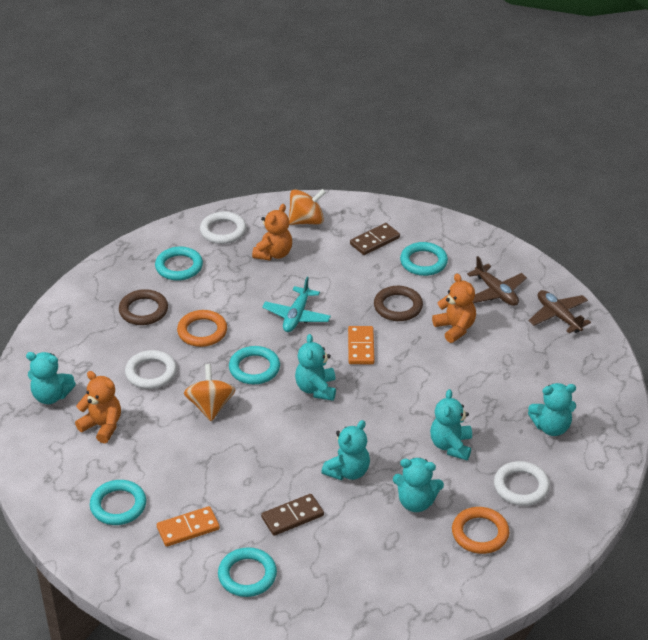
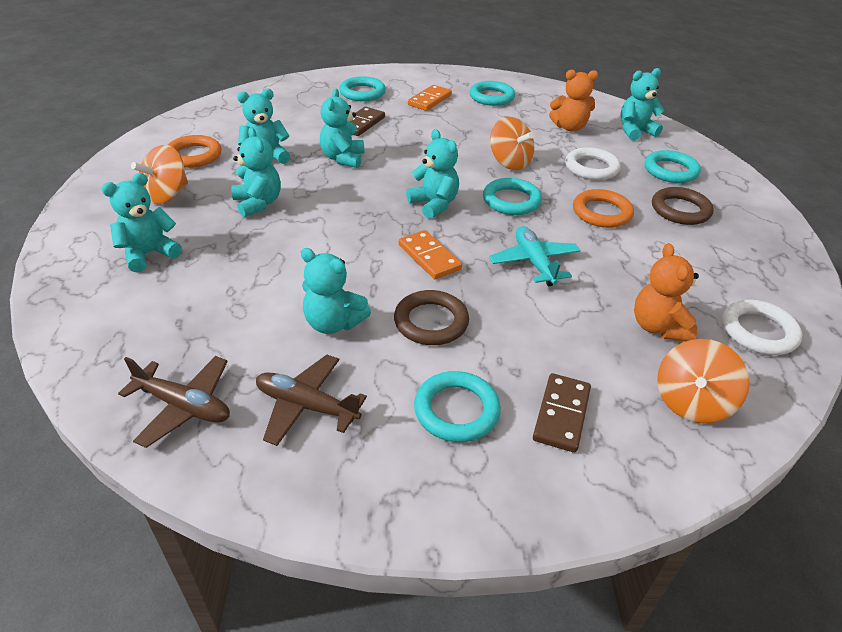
camera: 145 degrees right, 0 degrees up
turquoise ring [155,246,203,281] -> turquoise ring moved to [644,150,701,183]
orange teddy bear [432,273,476,343] -> turquoise teddy bear [301,248,371,334]
white ring [494,461,550,506] -> orange spinning top [131,145,188,204]

